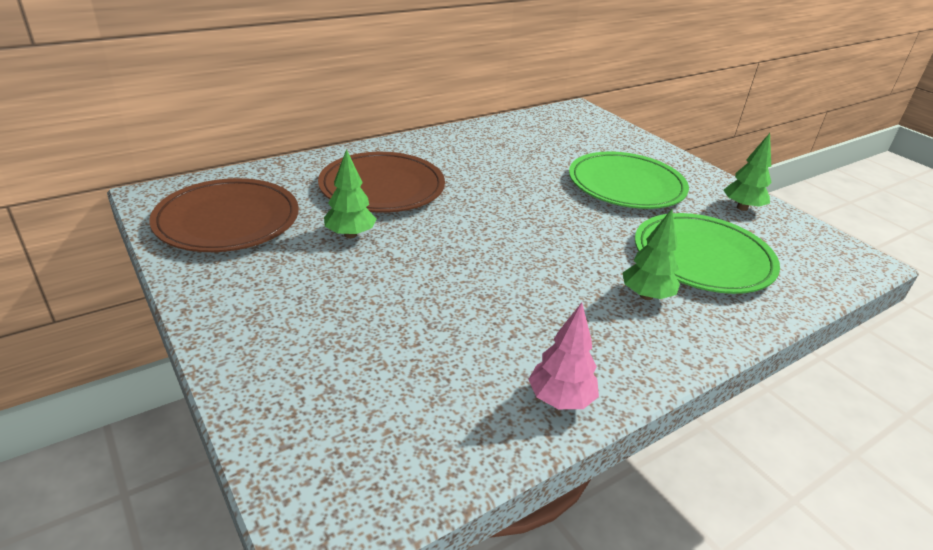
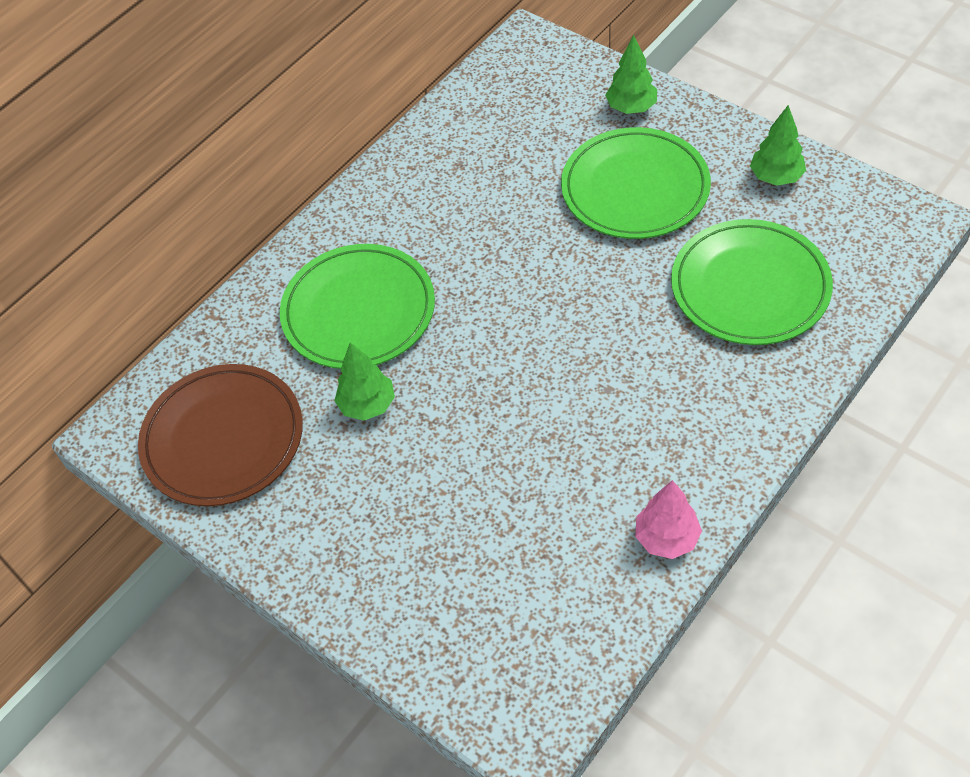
camera: 10 degrees left, 20 degrees up
brown plate [318,152,445,213] -> green plate [280,244,435,369]
green tree [623,209,680,300] -> green tree moved to [605,35,657,114]

